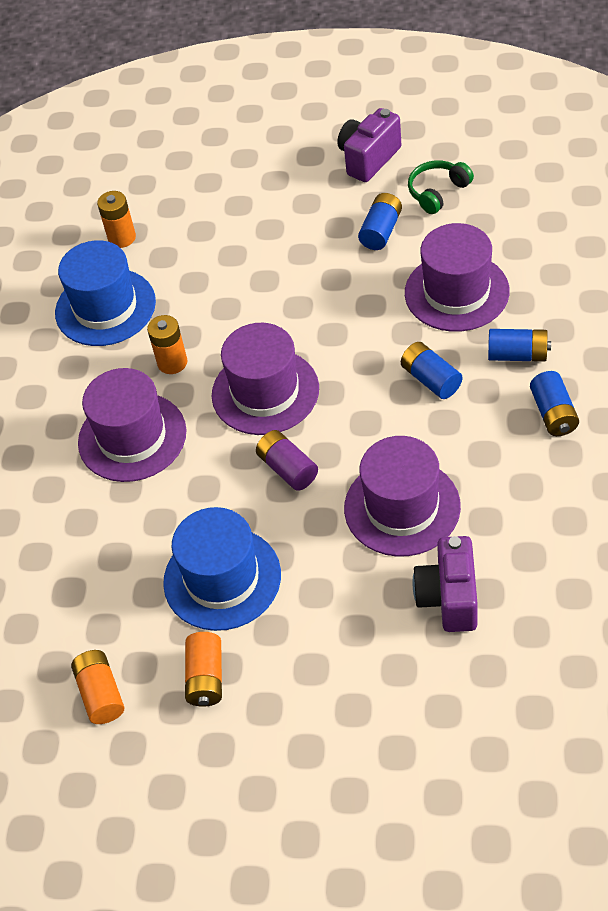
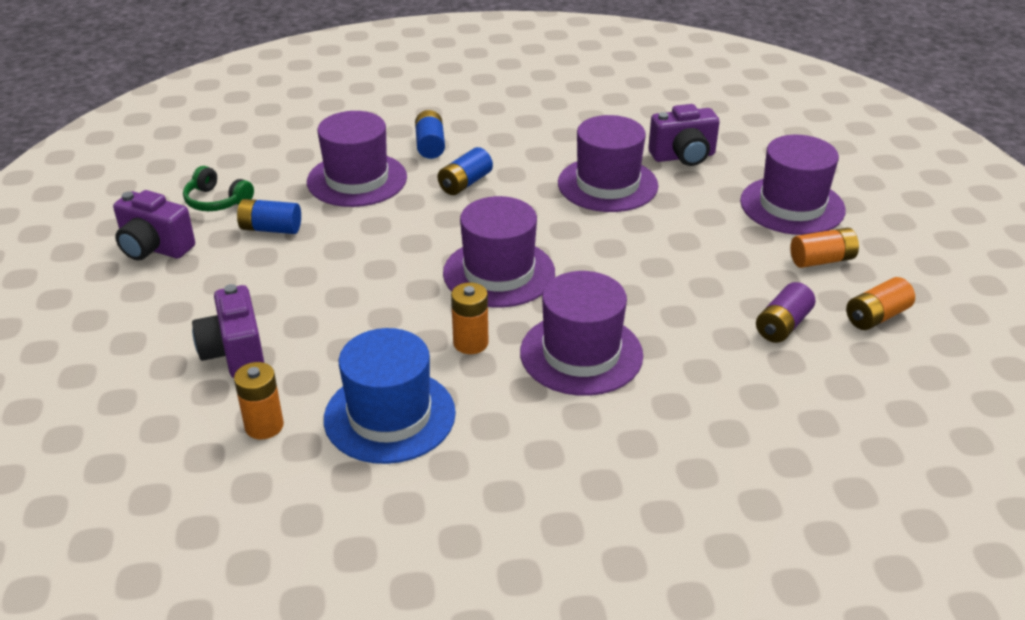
camera: 110 degrees left, 15 degrees down
blue hat [163,507,281,631] -> none
purple battery [256,430,318,491] -> purple battery moved to [756,282,816,343]
blue battery [530,371,579,436] -> none
none -> purple camera [192,284,264,378]
none -> purple hat [740,135,846,235]

